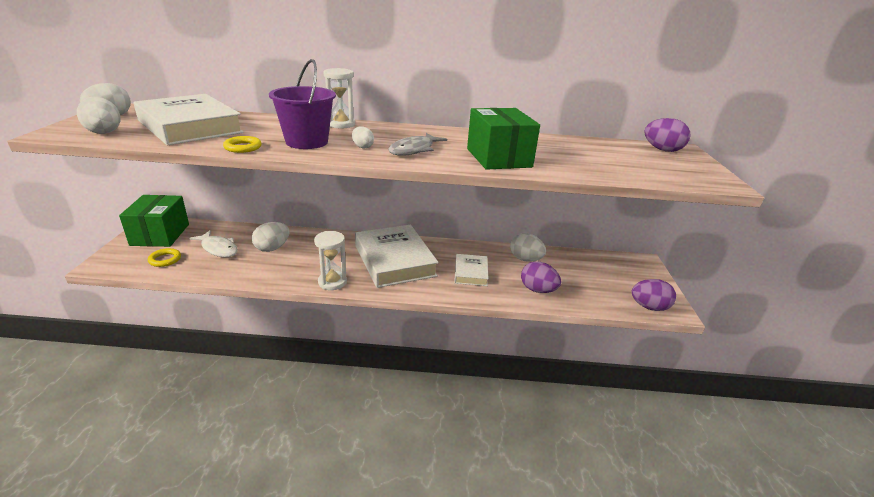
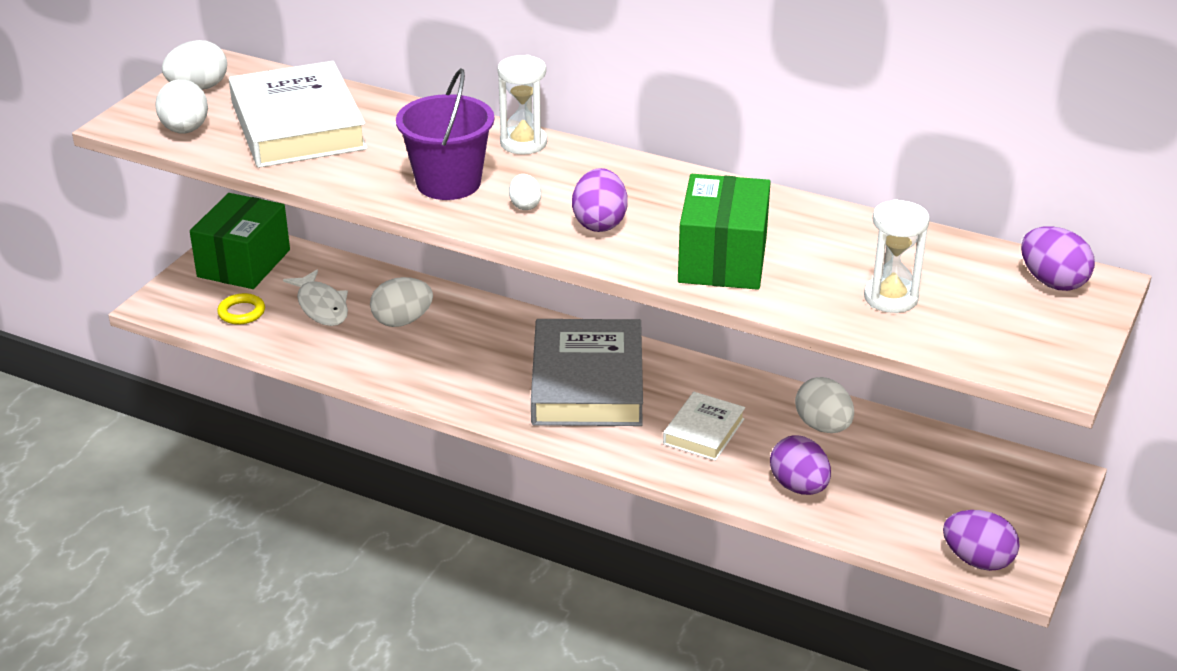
camera: 25 degrees right, 5 degrees up
yellow ring [223,136,262,153] -> none
white hourglass [314,231,347,290] -> white hourglass moved to [864,199,930,313]
white book [355,225,439,288] -> grey book [531,319,643,426]
grey fish [388,133,447,156] -> purple egg [572,168,628,232]

